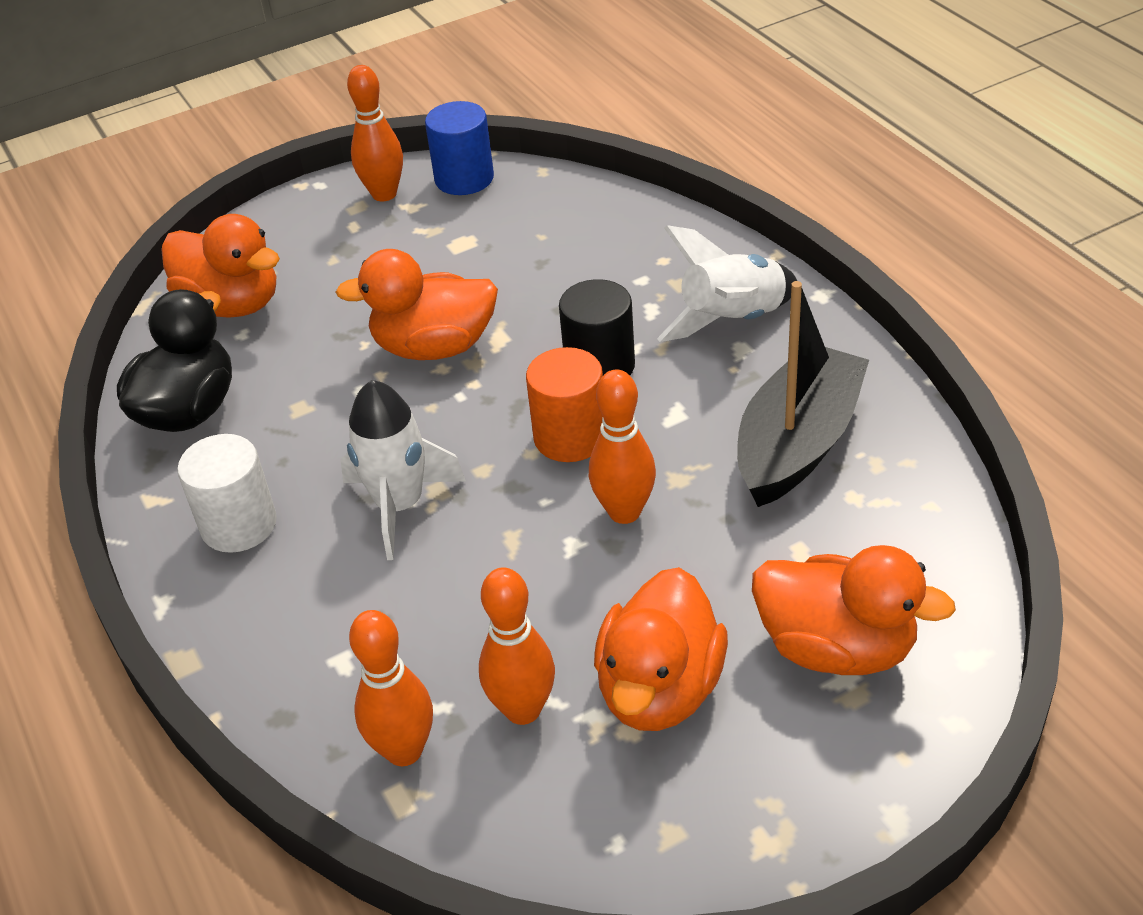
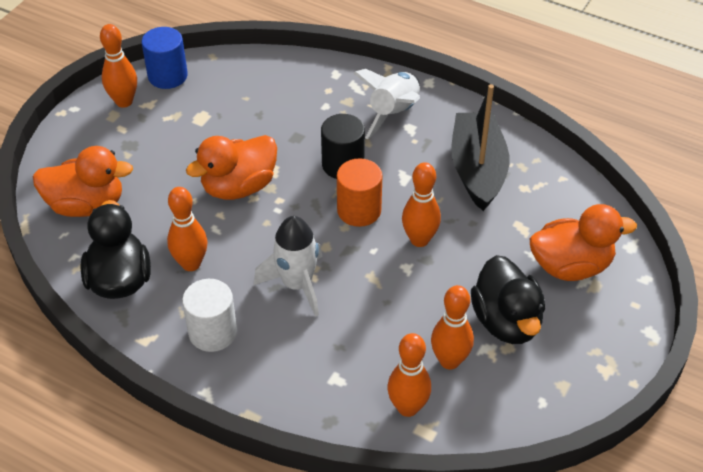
camera: 35 degrees left, 5 degrees up
orange duck [594,567,728,731] -> black duck [471,255,545,344]
none -> orange bowling pin [167,187,207,271]

